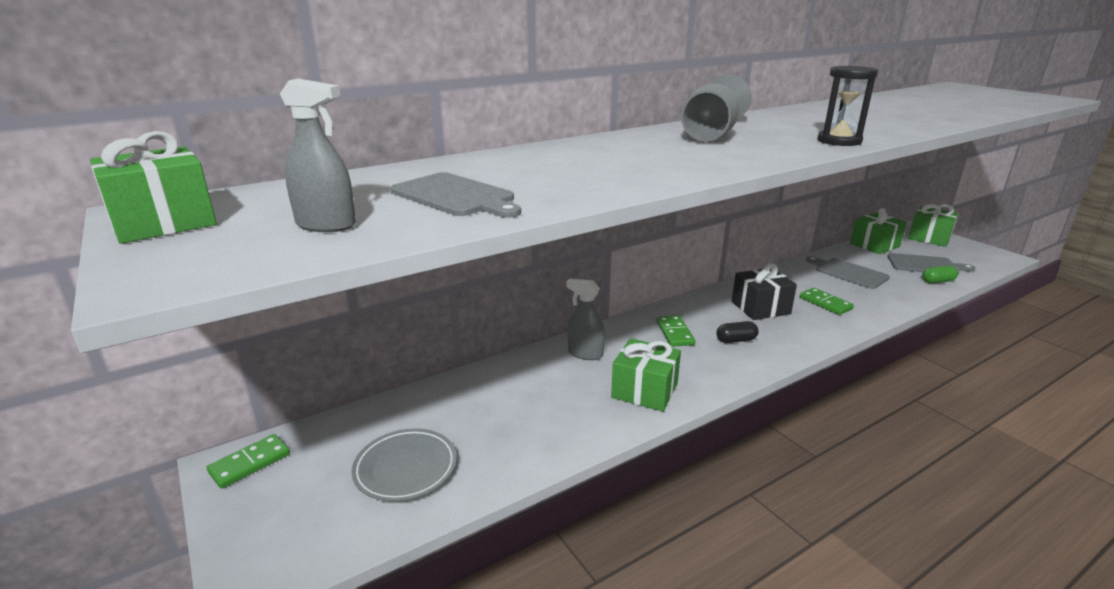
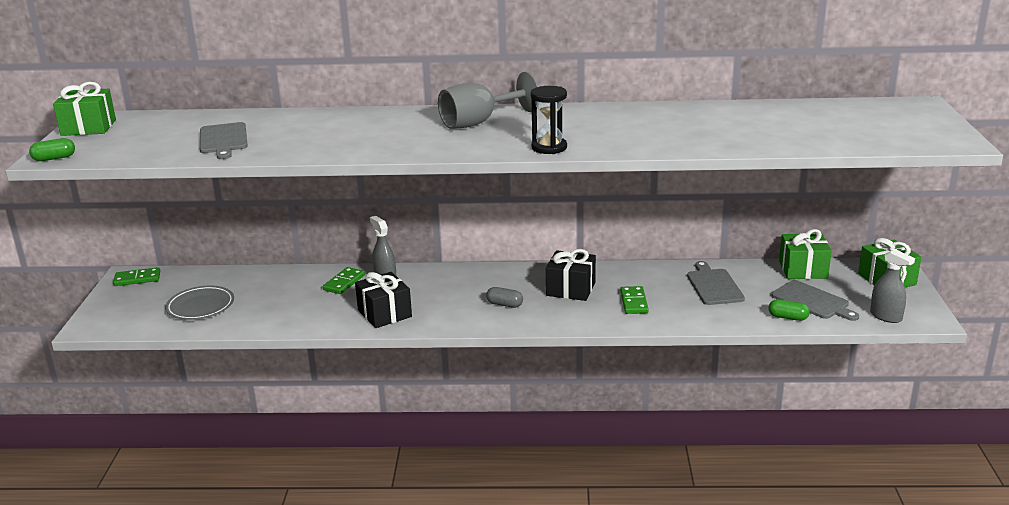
camera: 35 degrees right, 0 degrees up
grey spray bottle [280,78,356,232] -> grey spray bottle moved to [870,249,915,323]
green gift [611,338,681,412] -> black gift [355,272,412,328]
green domino [656,315,695,347] -> green domino moved to [323,267,365,294]
black capsule [716,321,759,343] -> grey capsule [486,287,523,308]
none -> green capsule [29,138,75,161]

